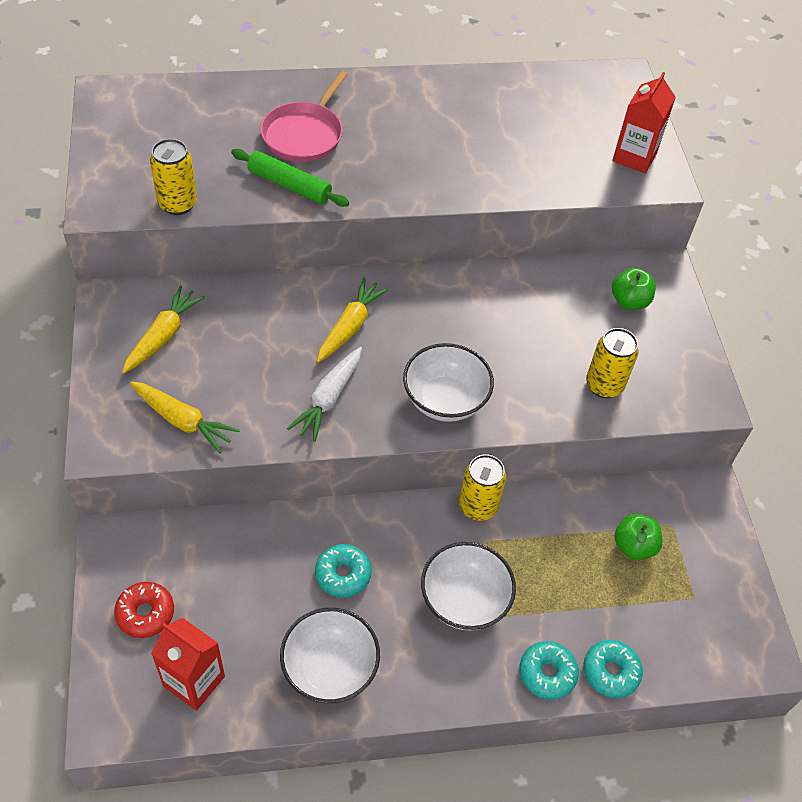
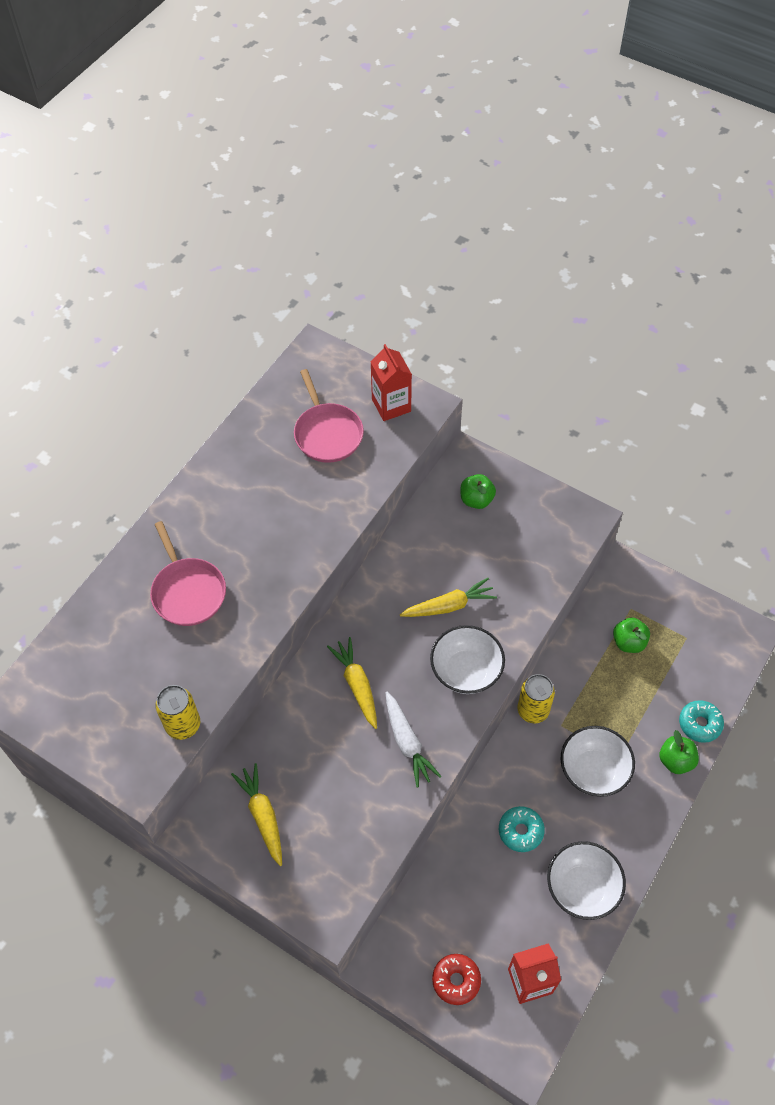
camera: 45 degrees left, 5 degrees up
yellow carrot [130,381,240,453] -> yellow carrot moved to [400,578,497,617]
green rolling pin [231,149,349,207] -> none
turquoise donut [519,641,579,700] -> green apple [659,730,699,774]
yellow can [586,328,638,398] -> none
none -> pink pan [294,369,364,463]

